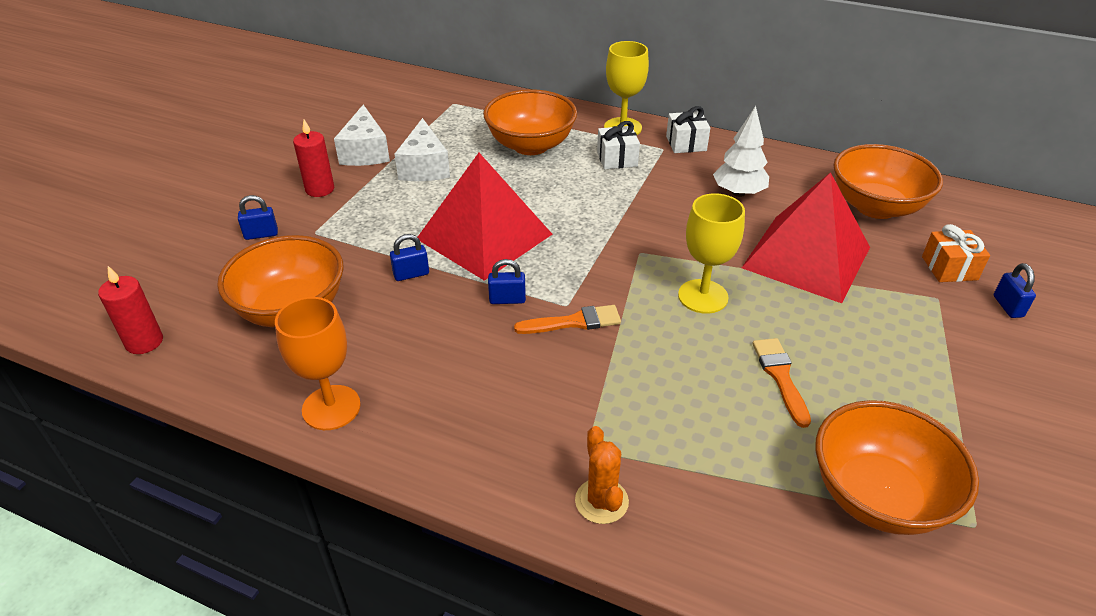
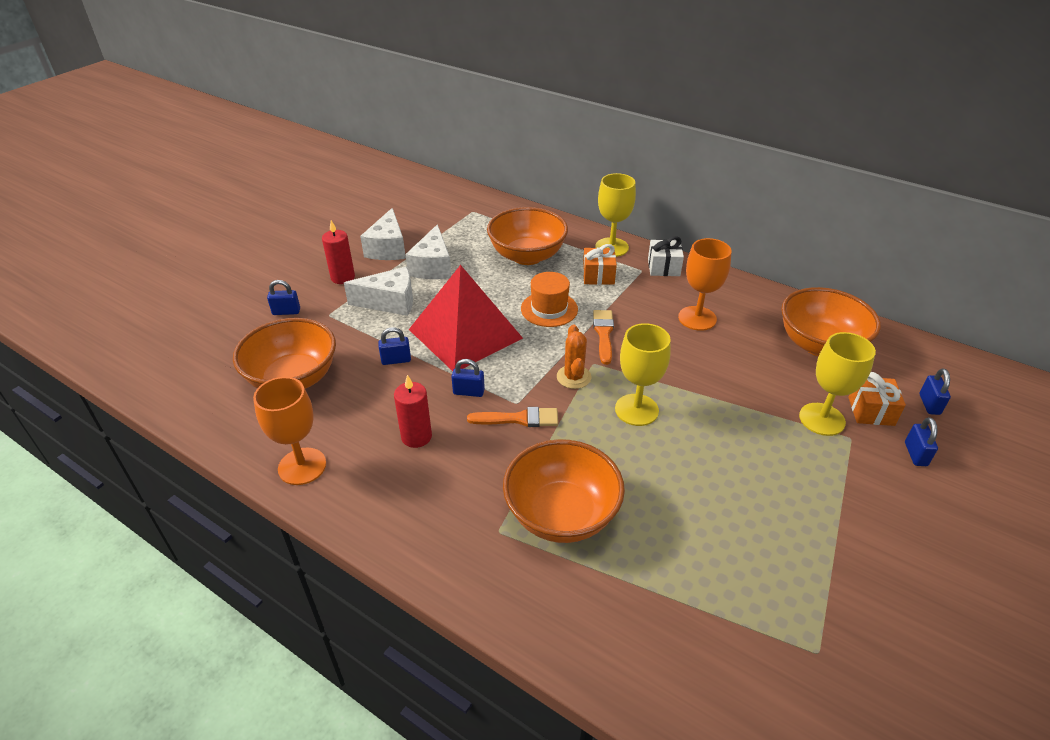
camera: 10 degrees right, 0 degrees up
red candle [98,266,163,354] -> red candle moved to [394,375,432,448]
orange cactus [575,426,629,524] -> orange cactus moved to [557,324,591,389]
white gift [597,121,640,169] -> orange gift [583,244,617,285]
white tree [713,106,769,197] -> orange goblet [678,238,732,331]
red pyramid [742,172,870,303] -> none
orange brush [752,338,811,428] -> orange brush moved to [593,310,614,365]
orange bowl [816,400,979,535] -> orange bowl moved to [503,439,625,543]
none -> white cheese [344,267,413,316]
none -> orange hat [521,272,578,327]
none -> yellow goblet [799,332,876,436]
none -> blue padlock [919,368,951,415]

